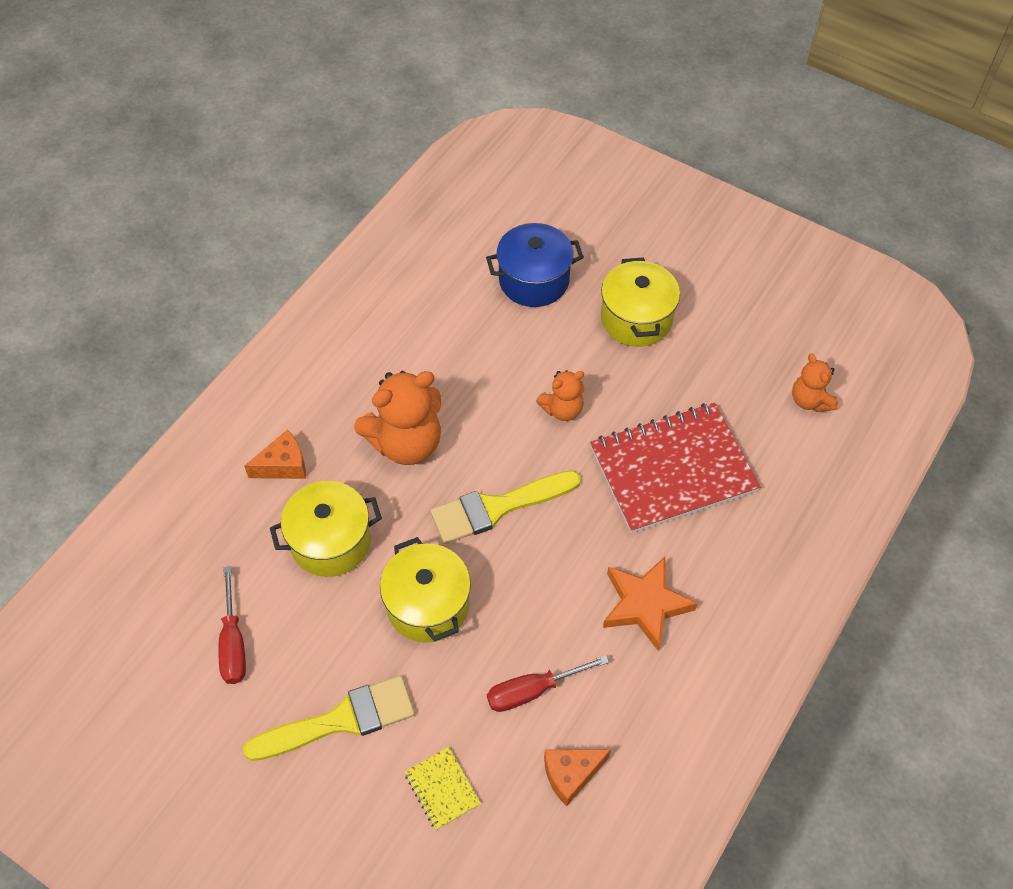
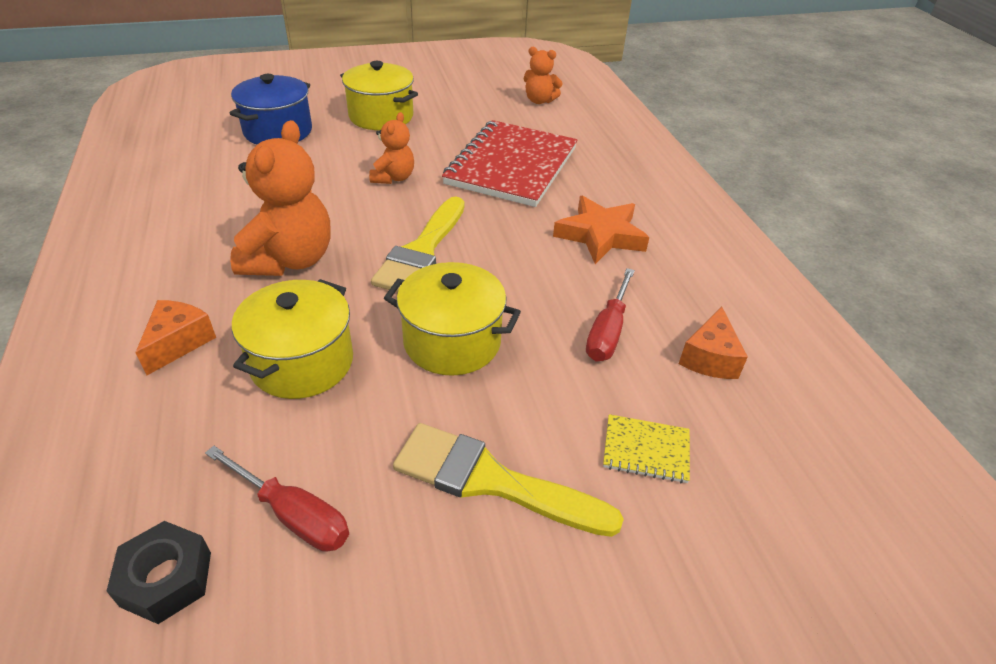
camera: 50 degrees left, 15 degrees down
yellow brush [243,676,415,761] -> yellow brush turned 90 degrees counterclockwise [393,423,624,537]
none -> black nut [107,521,211,624]

